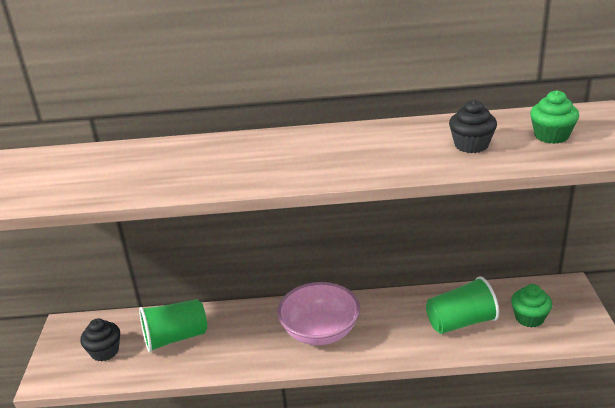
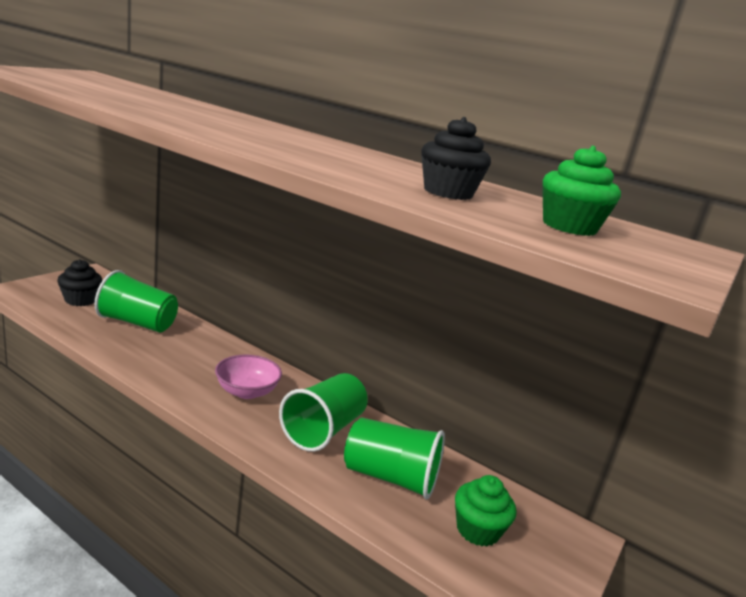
camera: 30 degrees right, 10 degrees down
pink bowl [277,282,360,345] -> pink bowl [215,355,282,399], size x0.64
none -> green cup [279,373,368,452]

